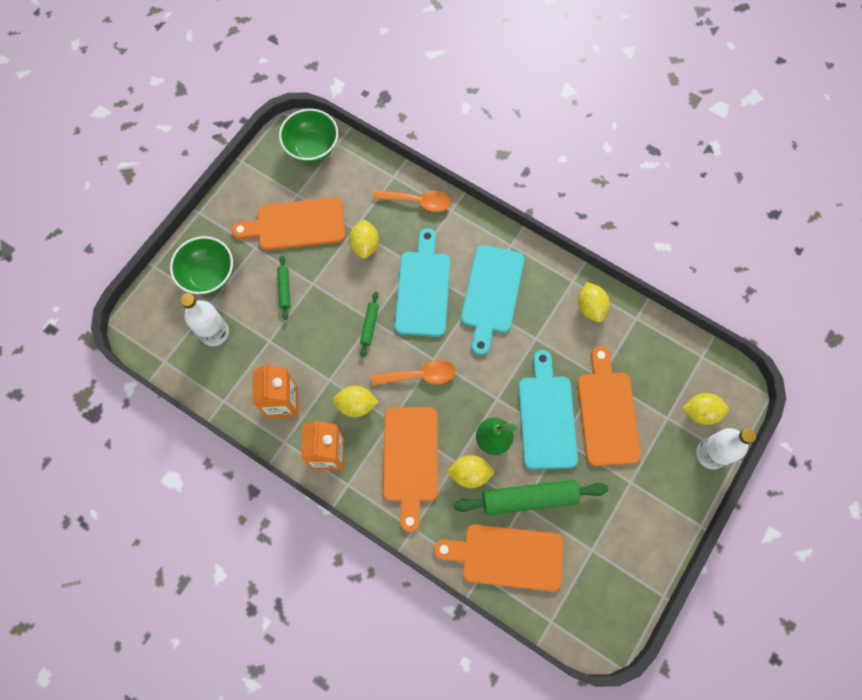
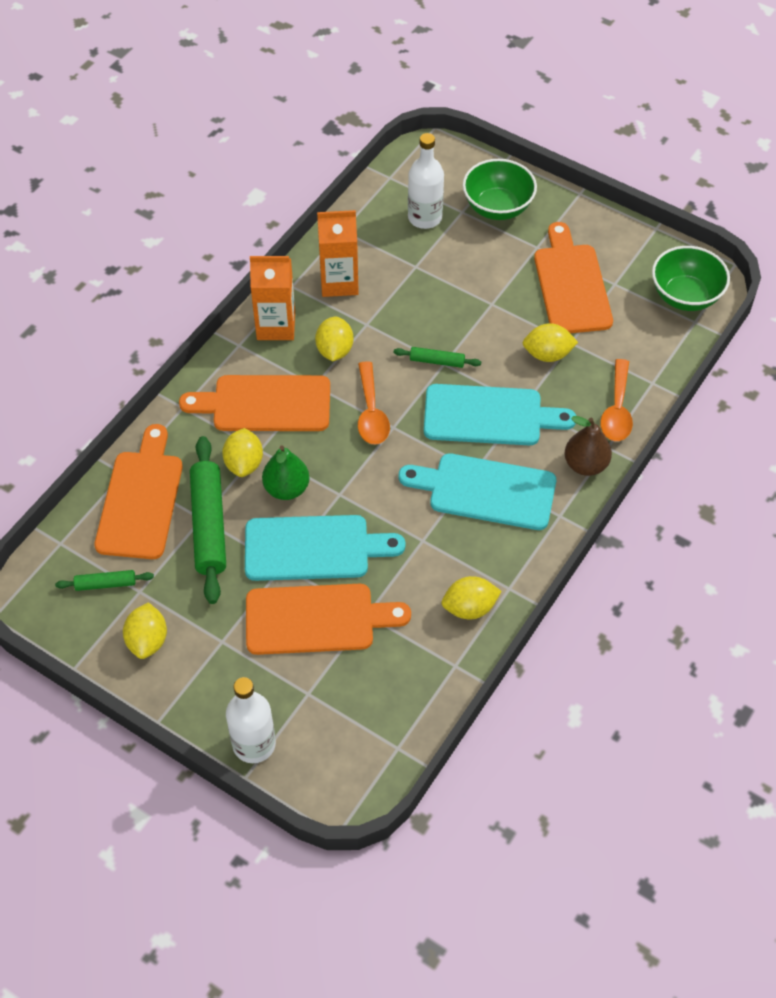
camera: 90 degrees right, 15 degrees down
green rolling pin [277,256,290,320] -> green rolling pin moved to [55,570,154,591]
yellow lemon [682,393,729,425] -> yellow lemon moved to [123,602,167,659]
none -> brown pear [565,416,612,476]

